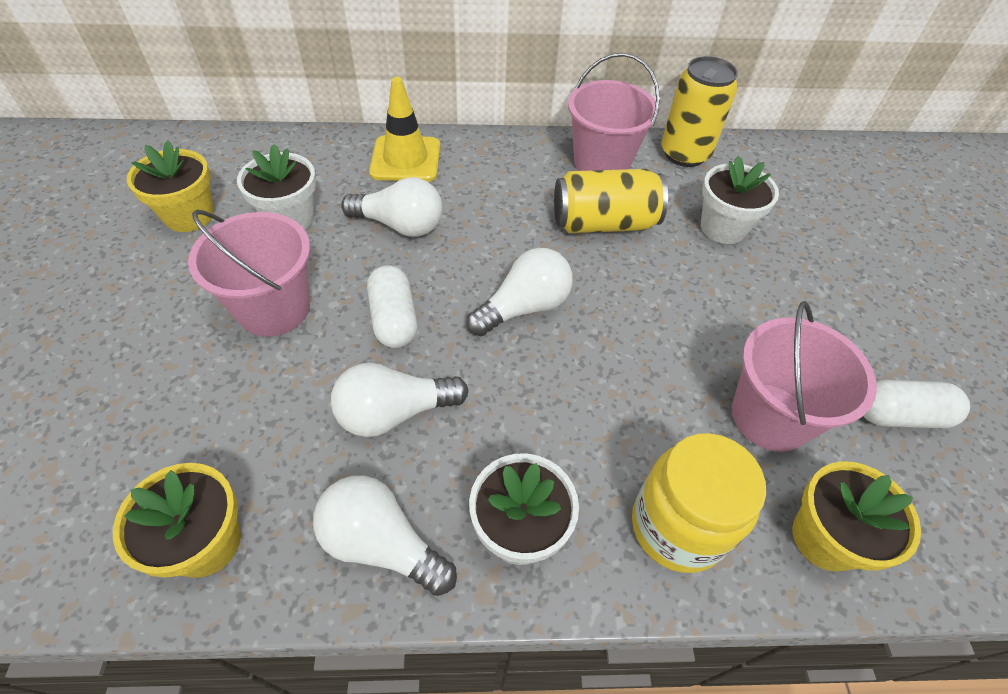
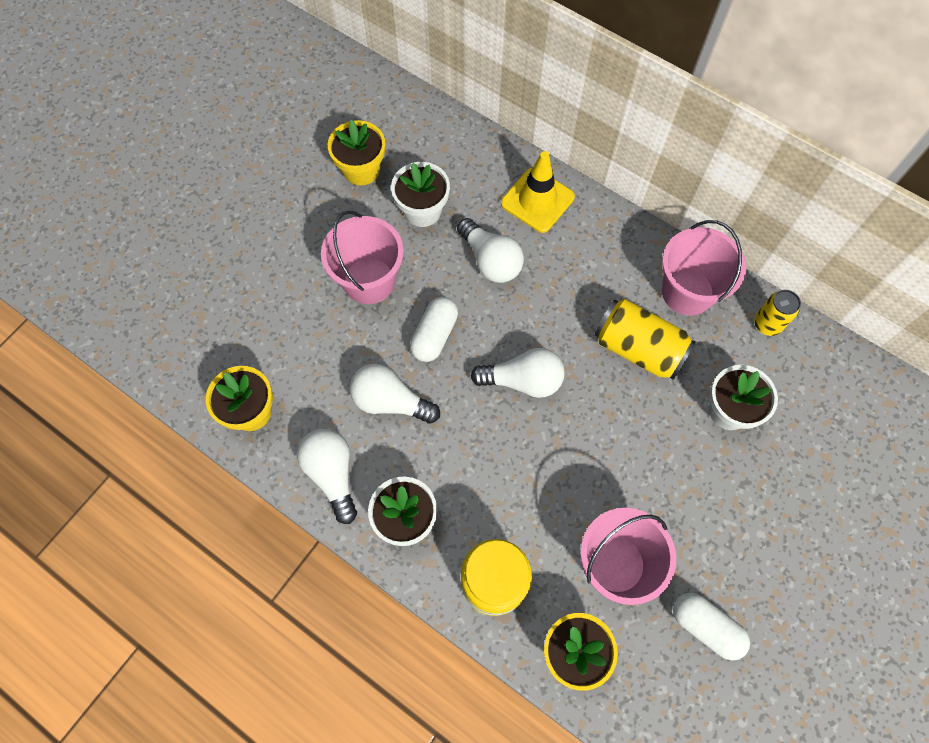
camera: 40 degrees right, 15 degrees up
yellow can [661,56,738,167] -> yellow can [754,290,801,336], size x0.60

